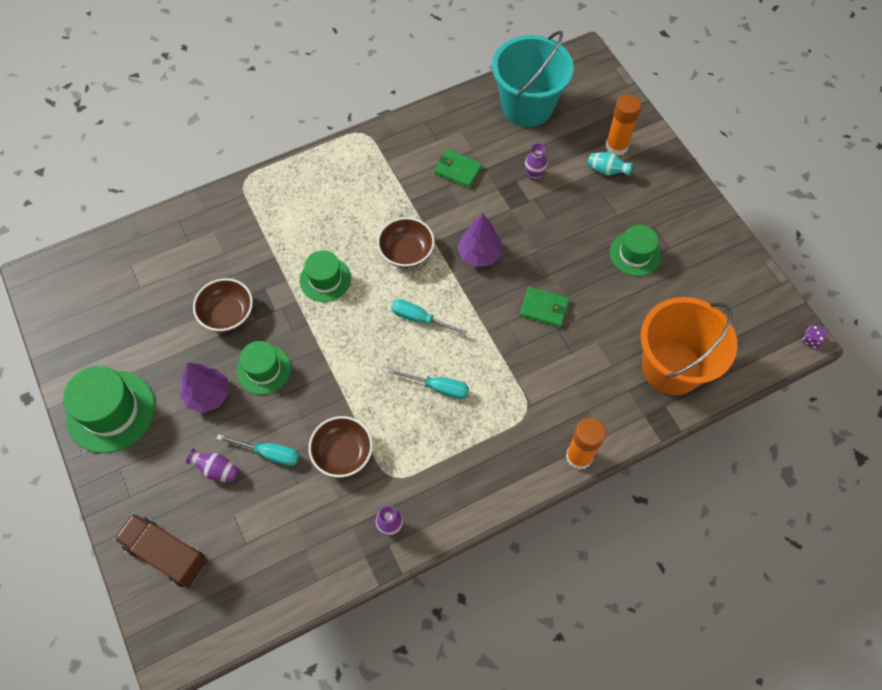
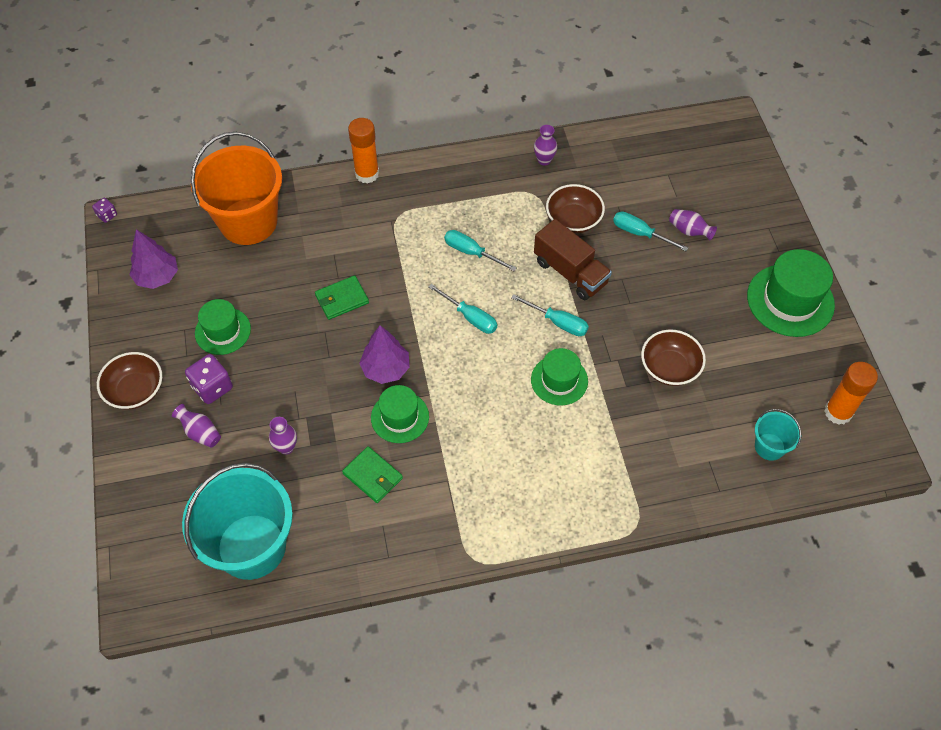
camera: 165 degrees left, 5 degrees down
brown truck [114,513,207,588] -> brown truck moved to [534,219,612,300]
purple tree [180,363,229,413] -> purple tree moved to [129,229,178,289]
green hat [236,341,291,395] -> green hat moved to [371,385,429,443]
brown bowl [377,217,435,268] -> brown bowl moved to [97,352,162,410]
green wallet [520,287,569,328] -> green wallet turned 60 degrees counterclockwise [315,275,369,320]
turquoise vase [588,152,633,176] -> purple vase [172,404,221,448]
orange glue stick [606,94,641,156] -> orange glue stick moved to [824,362,878,425]
none -> purple dice [185,354,233,404]
none -> turquoise screwdriver [511,294,589,336]
none -> turquoise bucket [755,409,801,461]

